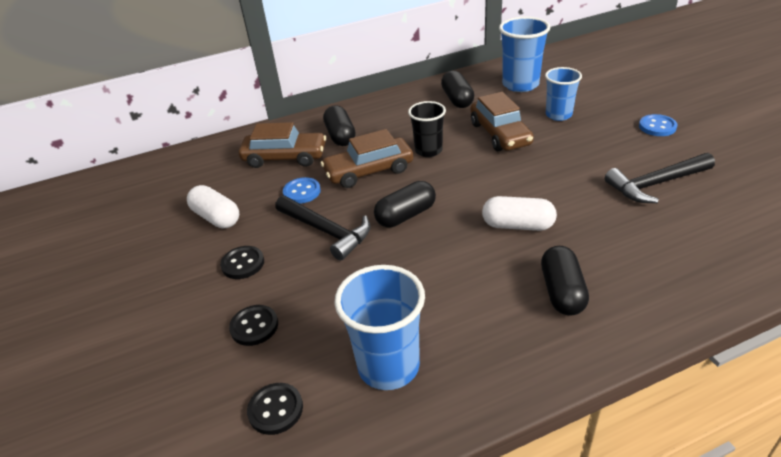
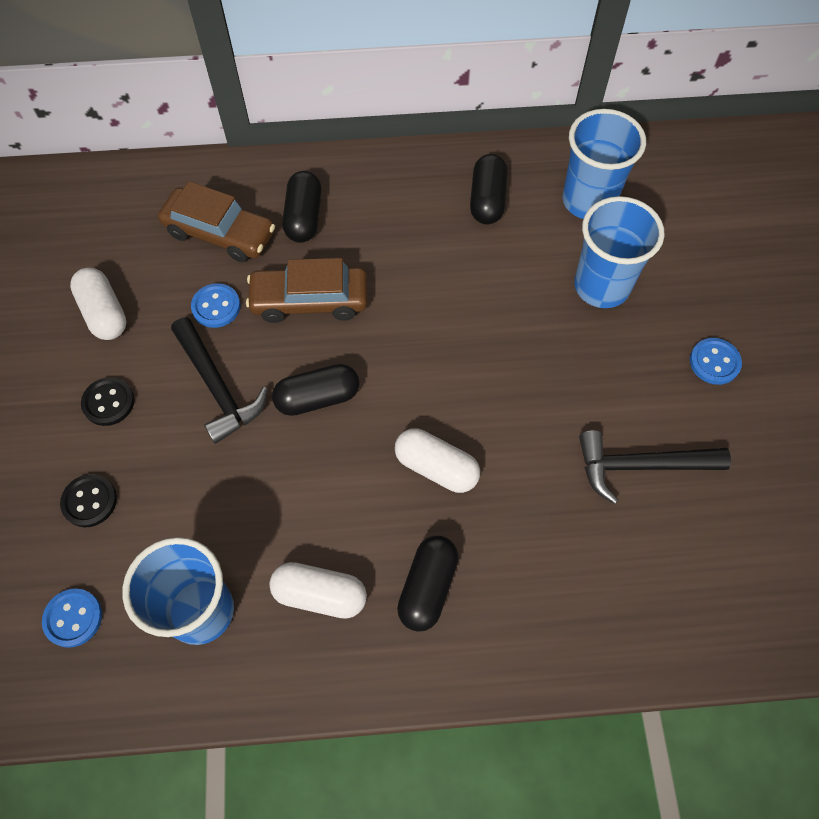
camera: 15 degrees right, 25 degrees up
black button [247,383,303,435] -> blue button [42,588,102,648]
black cup [408,101,446,157] -> none
brown car [471,92,534,151] -> none
blue cup [545,67,582,121] -> blue cup [574,196,664,308], size x1.51
none -> white capsule [269,562,367,619]

